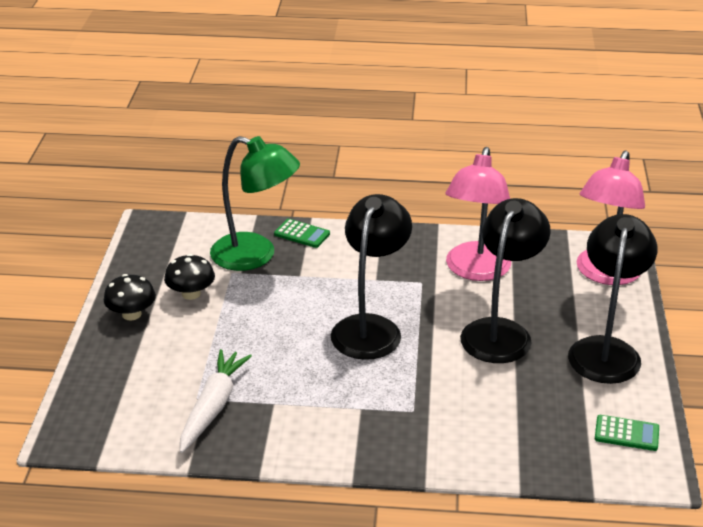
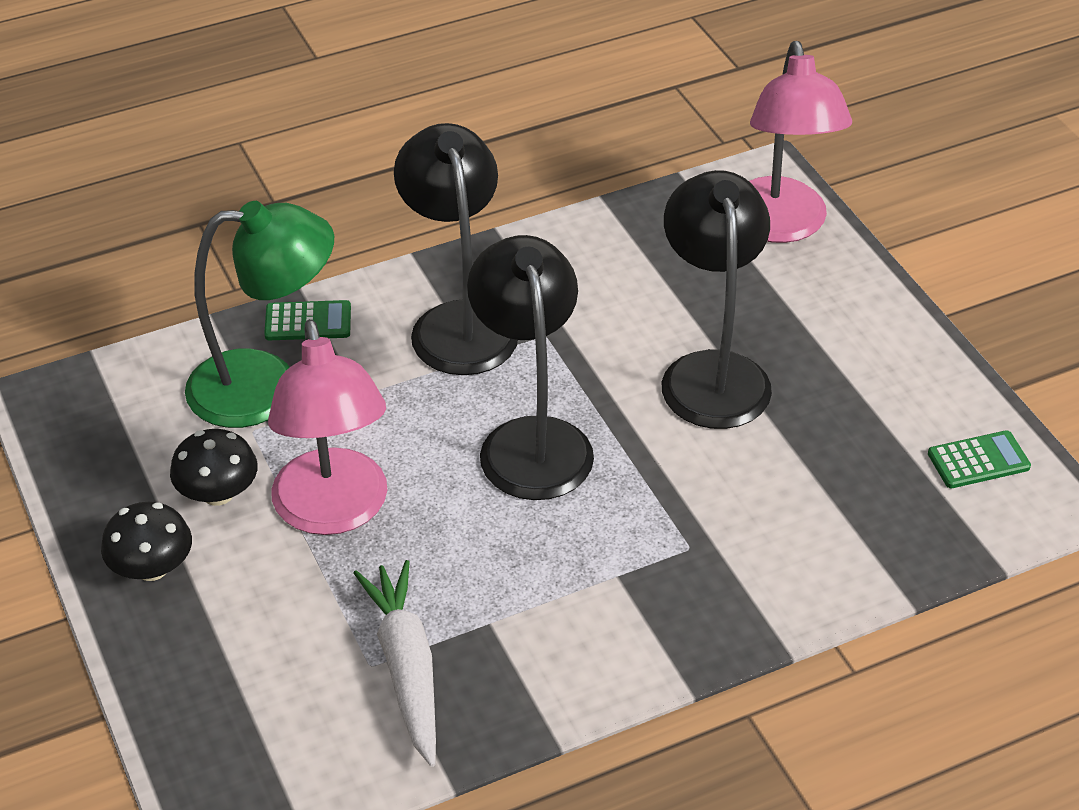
camera: 30 degrees left, 10 degrees up
pink lamp [445,147,511,281] -> pink lamp moved to [268,319,387,535]
black lamp [568,214,657,384] -> black lamp moved to [394,123,518,375]

